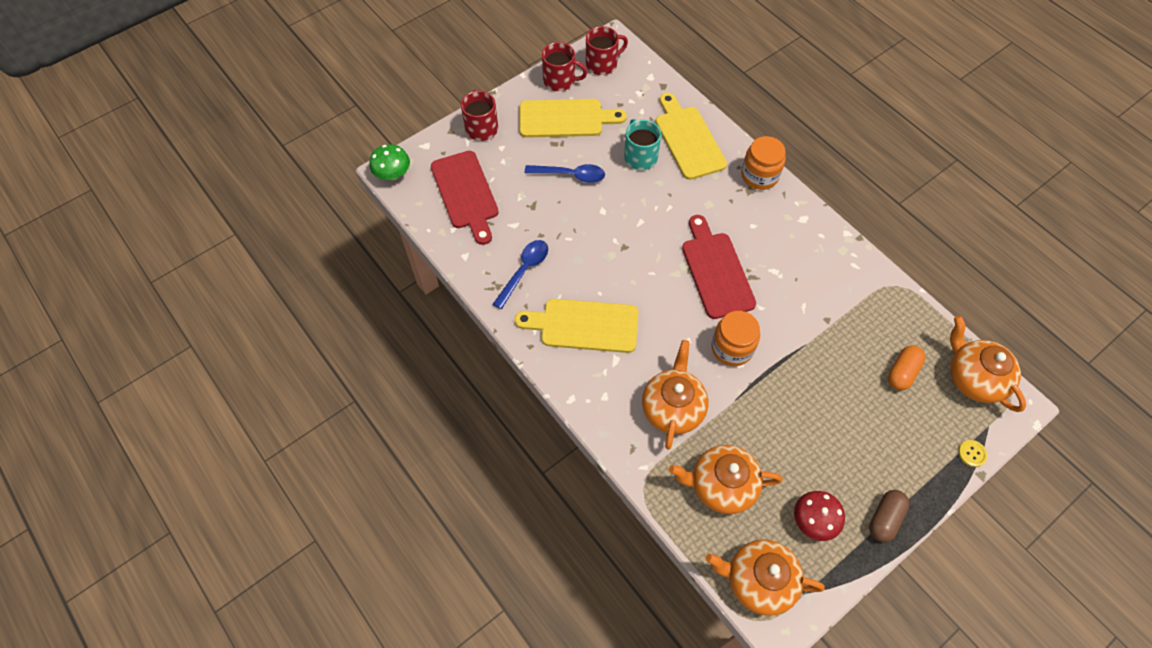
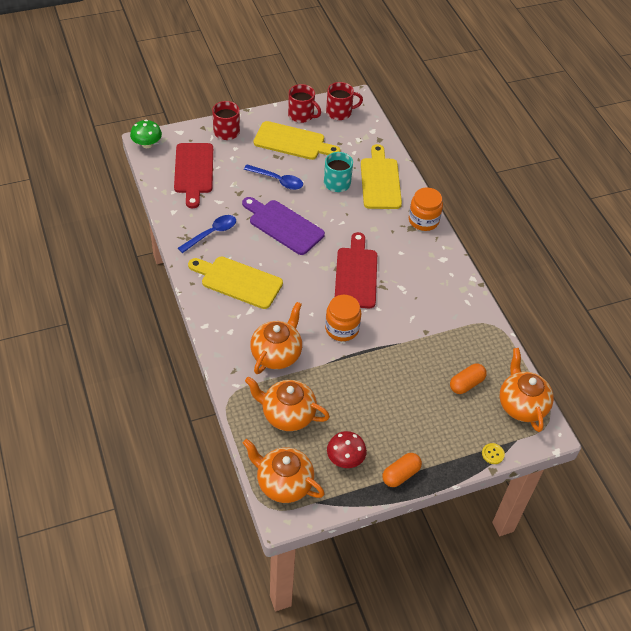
camera: 15 degrees right, 10 degrees down
brown capsule [869,490,909,542] -> orange capsule [382,453,422,487]
none -> purple cutting board [242,197,325,255]

